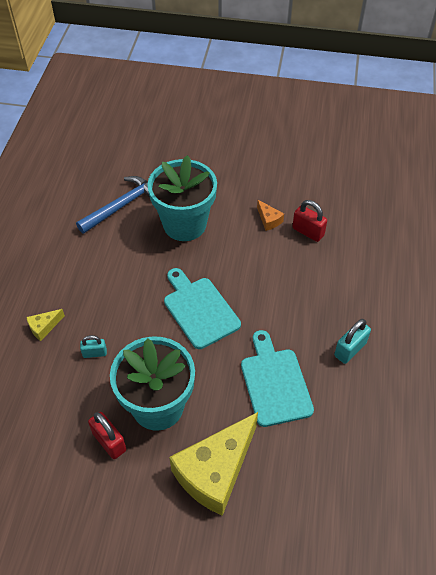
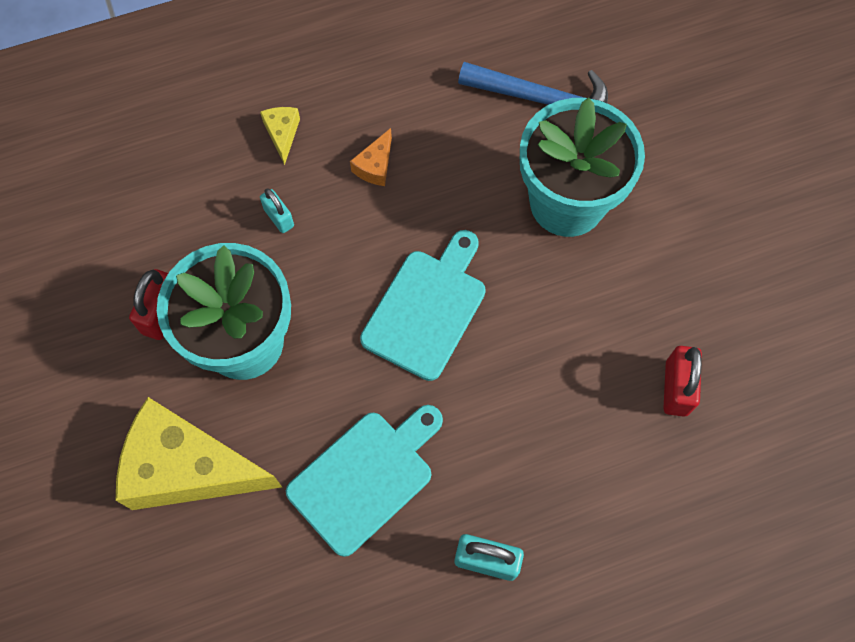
camera: 60 degrees right, 15 degrees up
yellow cheese [26,309,65,341] -> yellow cheese turned 60 degrees clockwise [260,107,300,165]
orange cheese [257,200,284,231] -> orange cheese moved to [350,128,392,186]

